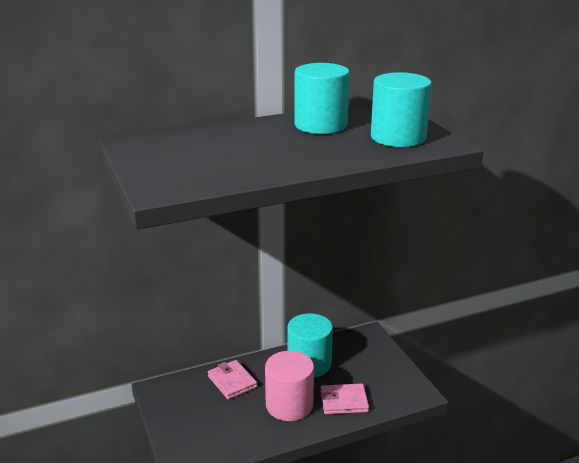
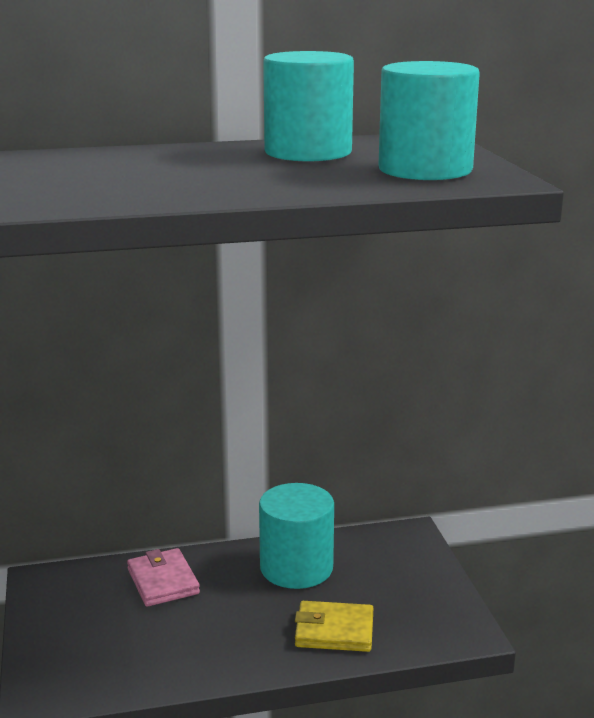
camera: 10 degrees right, 5 degrees down
pink cylinder [265,351,314,421] -> none
pink wallet [320,383,369,414] -> yellow wallet [295,601,373,652]

